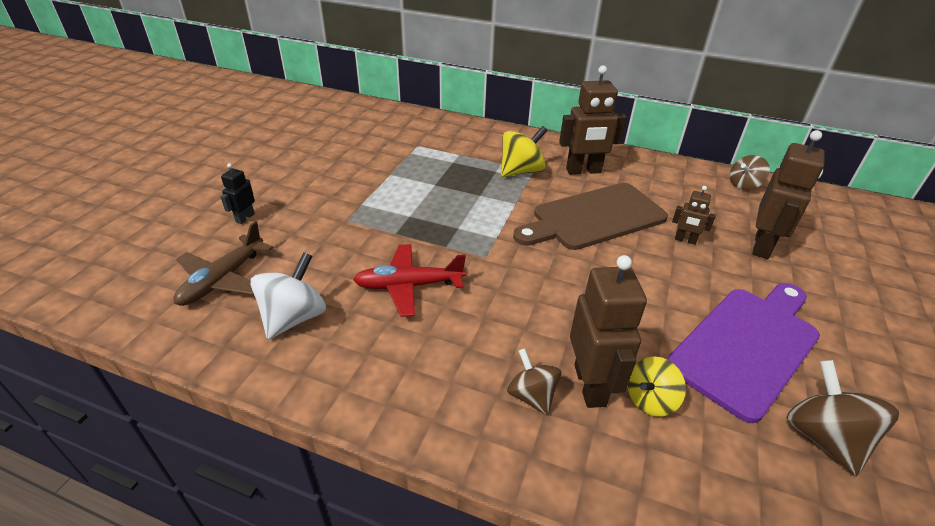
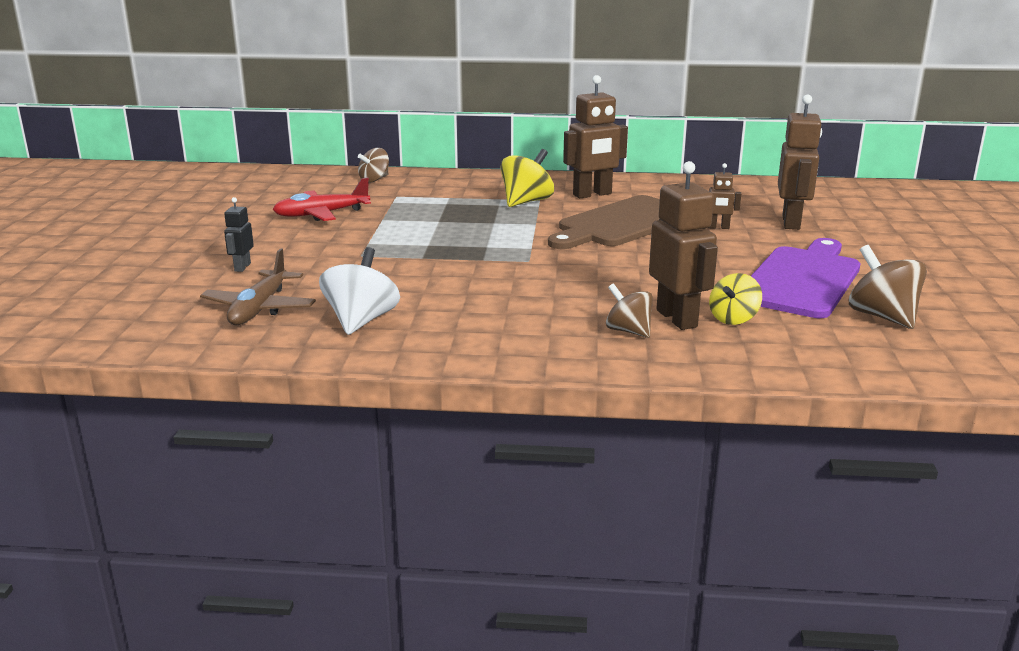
camera: 15 degrees left, 15 degrees down
red plane [353,244,466,317] -> red plane moved to [272,178,371,221]
brown spinning top [730,155,770,190] -> brown spinning top moved to [358,148,389,183]

